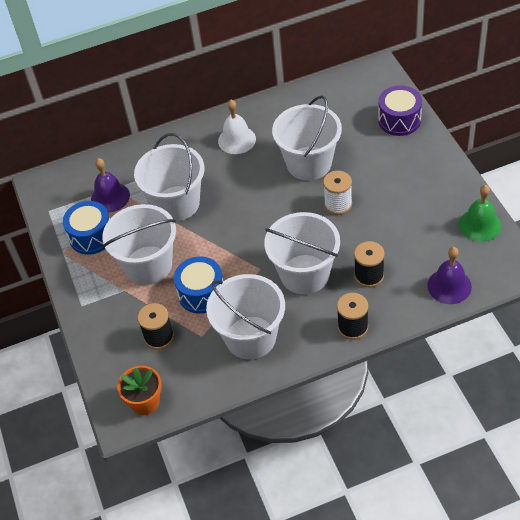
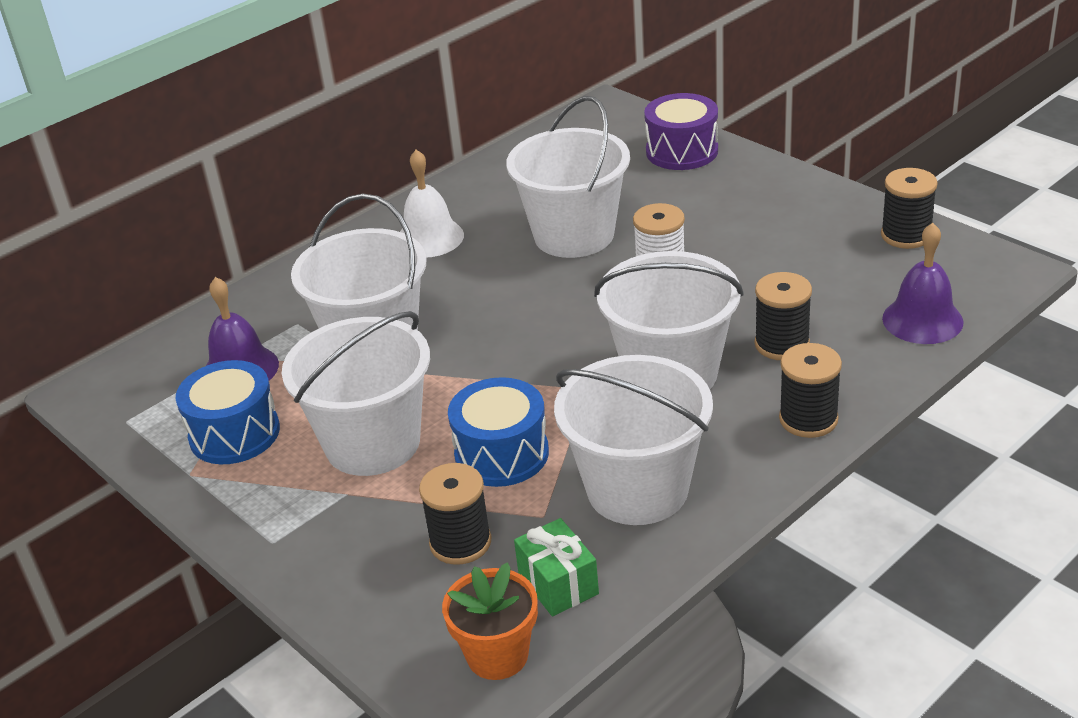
camera: 25 degrees left, 15 degrees down
green bell [459,185,501,242] -> black spool [881,168,938,249]
none -> green gift [514,518,599,616]

